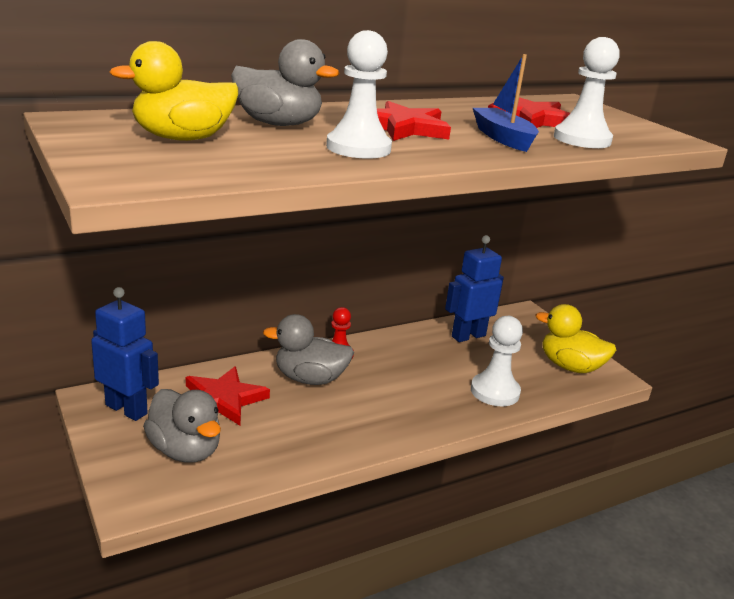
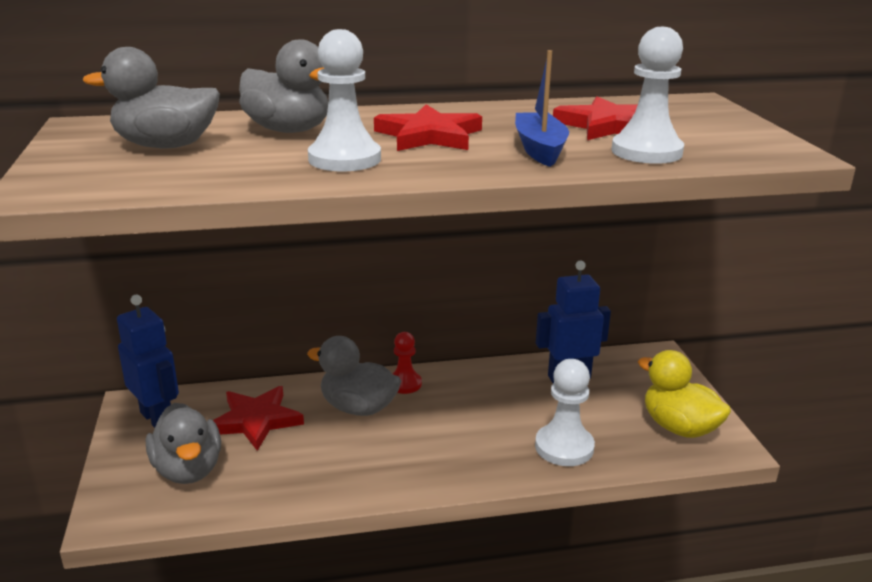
camera: 20 degrees right, 0 degrees up
yellow duck [109,41,239,141] -> grey duck [83,47,220,148]

